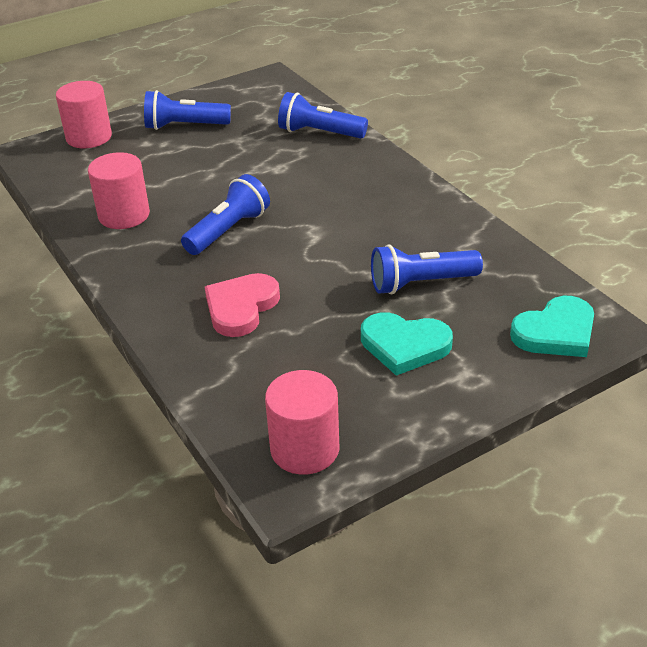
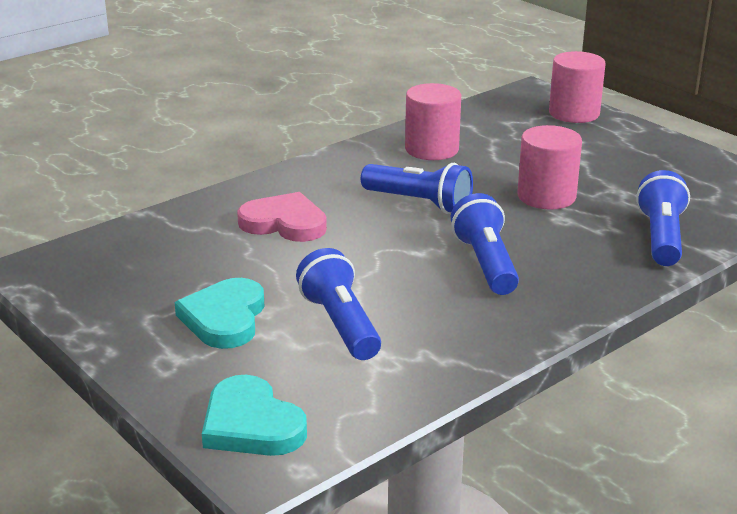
camera: 80 degrees right, 10 degrees down
blue flashlight [144,90,231,130] -> blue flashlight moved to [451,193,519,295]
pink cylinder [265,370,339,475] -> pink cylinder moved to [517,125,582,210]

